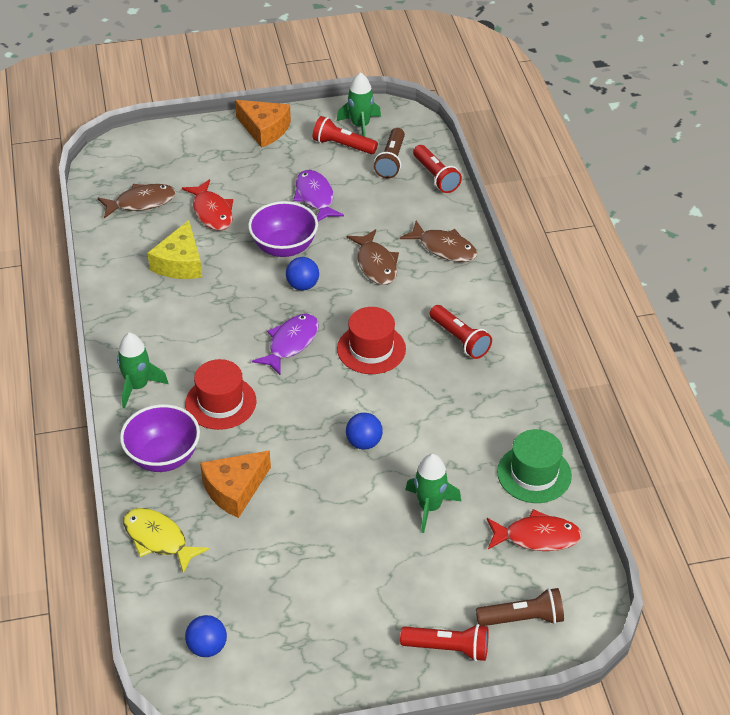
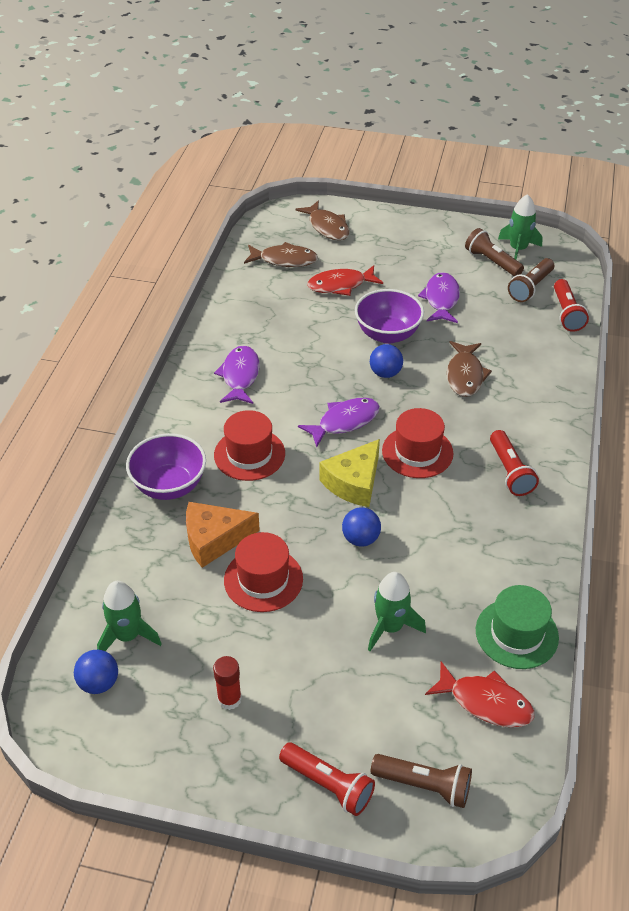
camera: 25 degrees right, 0 degrees up
green rocket [117,333,168,408] -> green rocket moved to [97,581,162,651]
yellow fish [123,508,209,574] -> none
yellow cheese [147,220,202,279] -> yellow cheese moved to [319,439,380,507]
red fish [182,179,233,231] -> red fish turned 75 degrees clockwise [307,265,383,296]
orange cheese [235,100,291,148] -> none
red flashlight [312,116,378,154] -> brown flashlight [465,228,524,276]
brown fish [400,220,478,262] -> brown fish moved to [295,201,350,240]
none -> red glue stick [213,656,242,710]
none -> purple fish [214,346,260,404]
none -> red hat [224,532,303,612]

